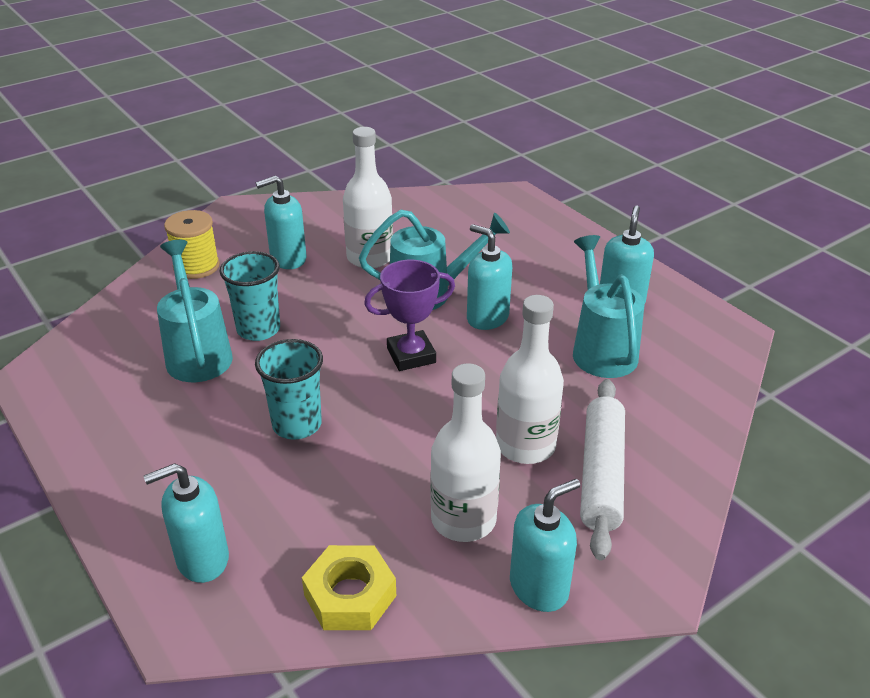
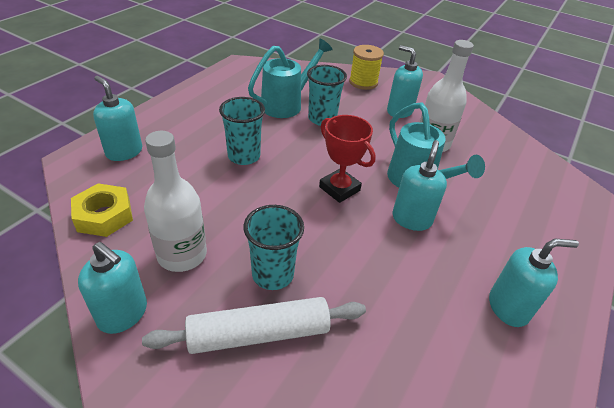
camera: 65 degrees right, 5 degrees up
purple trophy [364,260,455,371] -> red trophy [319,115,376,203]
white bottle [496,295,564,464] -> turquoise cup [243,205,304,290]
turquoise watering can [573,235,644,378] -> none

